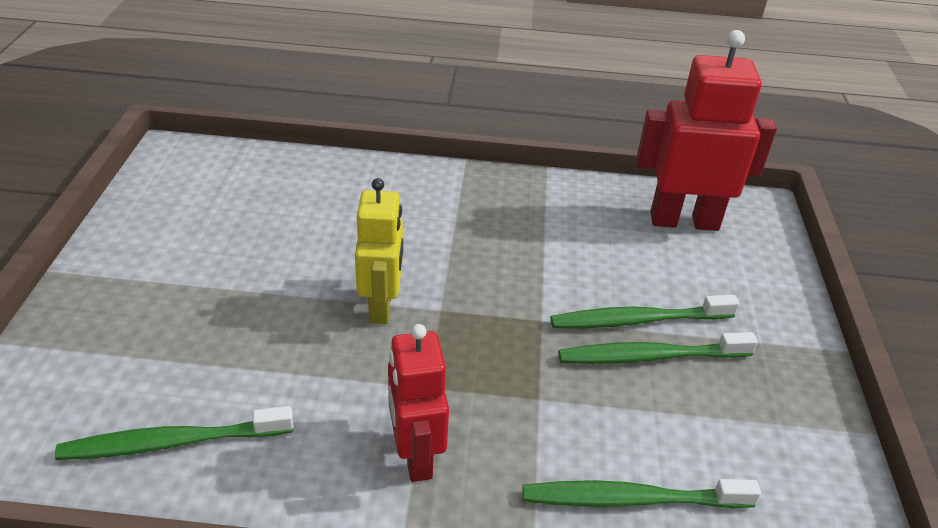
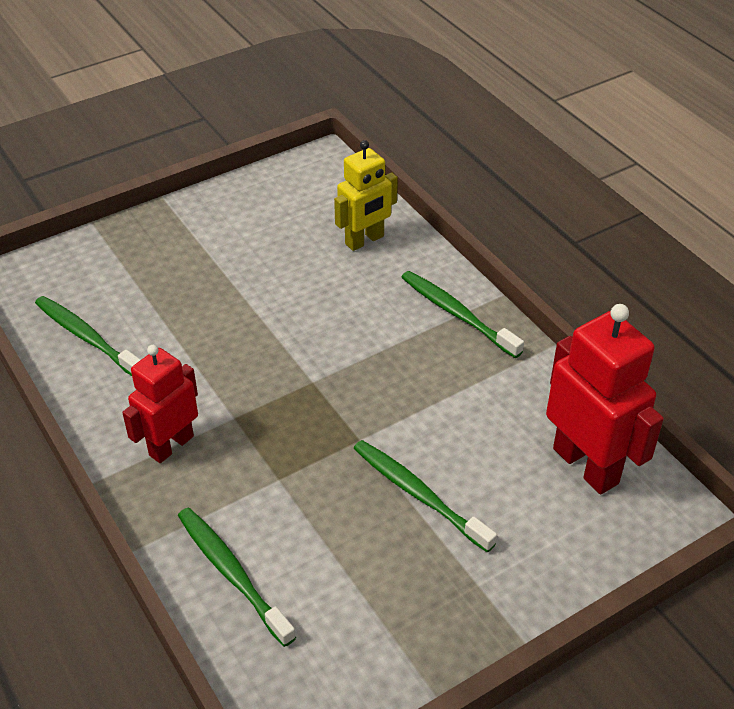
camera: 55 degrees right, 5 degrees up
yellow robot [355,178,403,324] -> yellow robot moved to [334,140,398,251]
green toothbrush [559,332,758,364] -> green toothbrush moved to [401,271,524,358]

